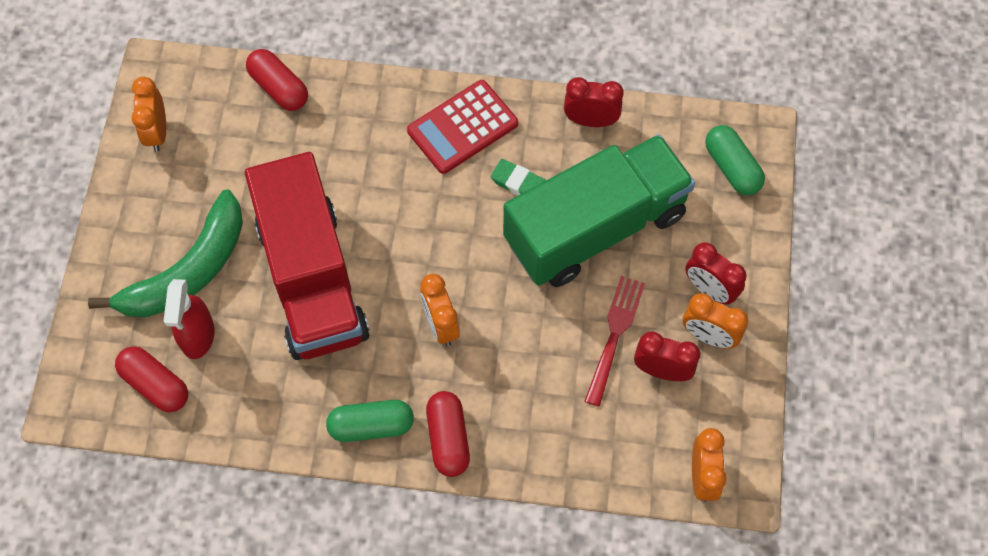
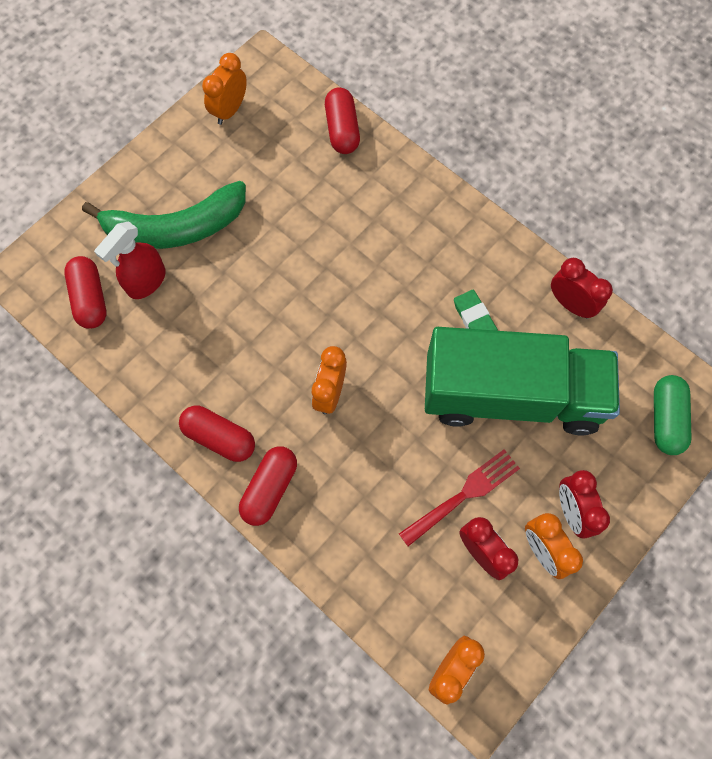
camera: 35 degrees right, 5 degrees up
red truck [245,152,369,360] -> none
green capsule [326,400,414,442] -> red capsule [179,406,255,462]
red calculator [407,80,518,174] -> none

